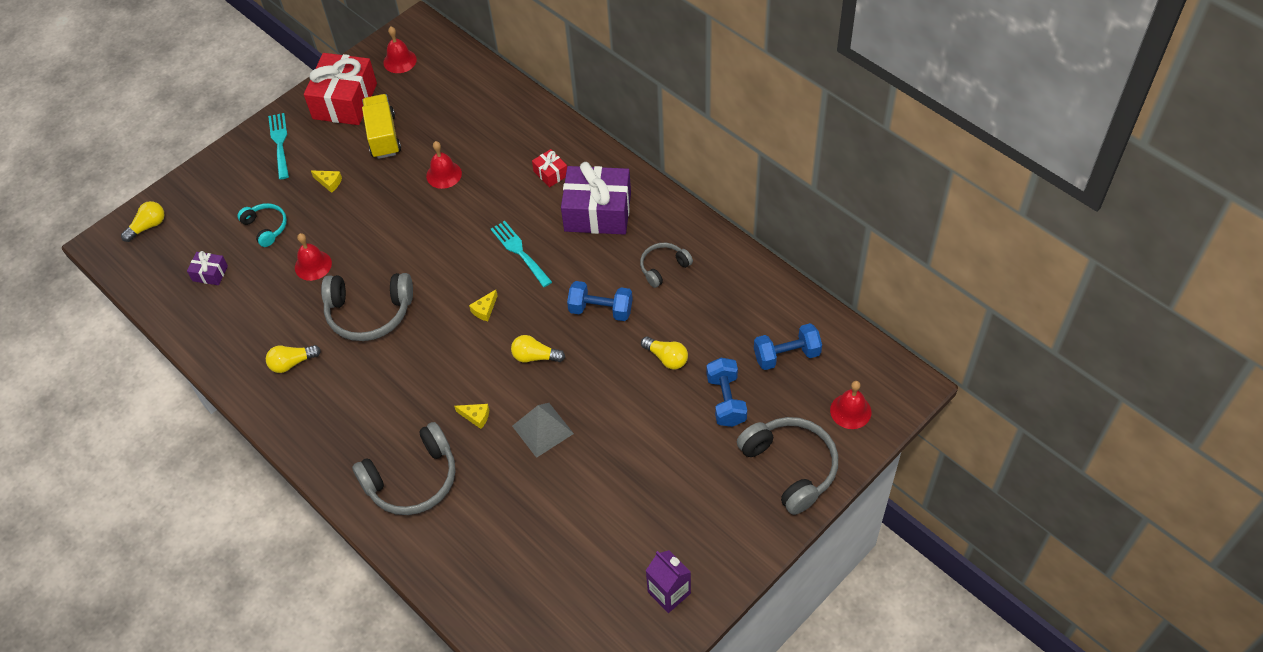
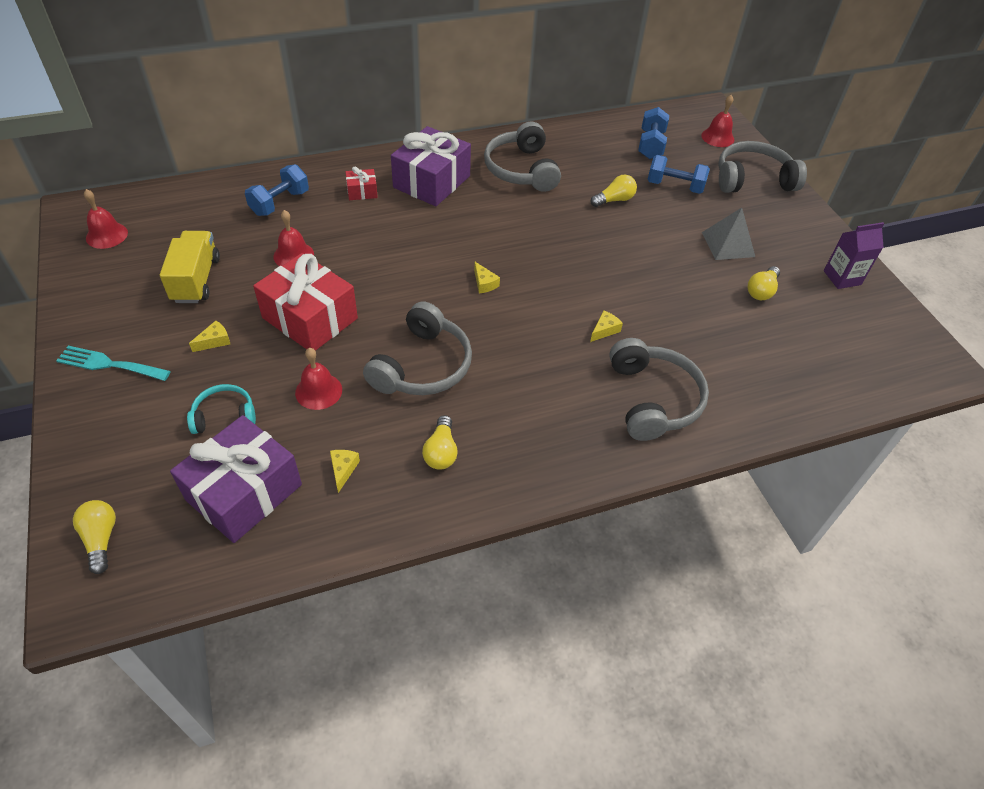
camera: 70 degrees left, 5 degrees down
purple gift [187,251,228,285] -> purple gift [170,415,302,543], size x2.21
red gift [304,53,377,125] -> red gift moved to [253,253,358,351]
yellow truck [362,94,401,159] -> yellow truck turned 75 degrees clockwise [160,231,220,303]
turquoise fork [491,221,552,287] -> none
yellow light bulb [511,335,565,363] -> yellow light bulb moved to [748,266,780,300]
grey pyramid [512,403,574,458] -> grey pyramid moved to [702,208,755,260]
blue dumbbell [567,281,633,321] -> blue dumbbell moved to [245,164,309,216]
grey headphones [640,243,693,288] -> grey headphones [484,121,561,192], size x1.77
none -> yellow cheese [330,450,360,493]

